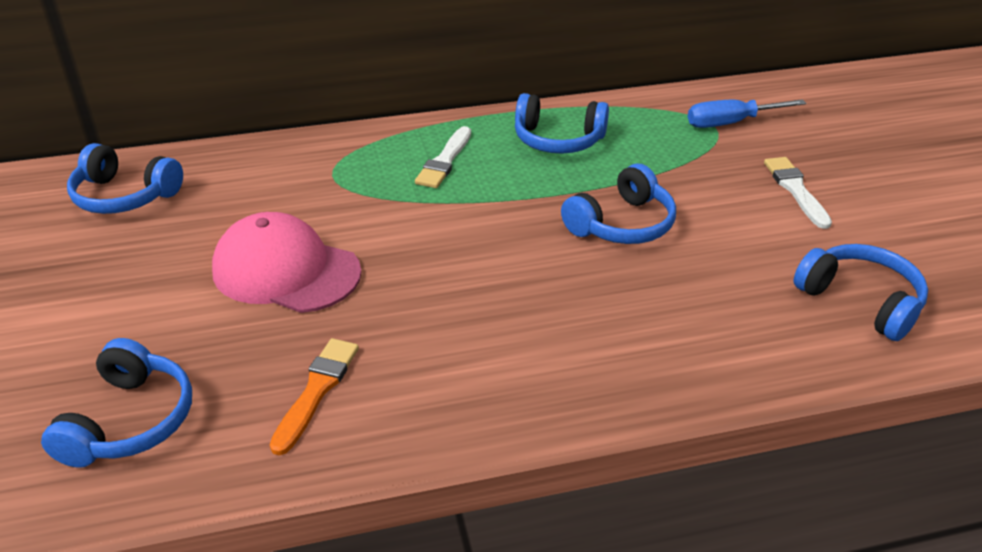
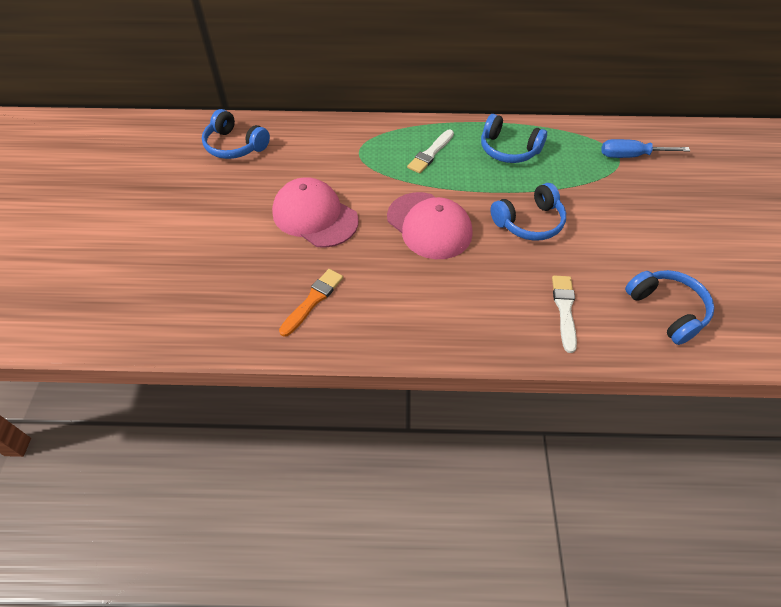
camera: 15 degrees right, 15 degrees up
blue headphones [41,338,192,468] -> none
white brush [764,157,832,229] -> white brush moved to [552,275,577,353]
none -> pink cap [387,192,473,259]

